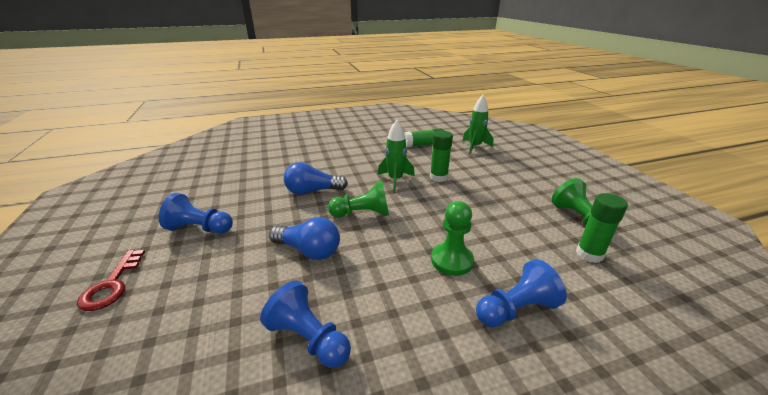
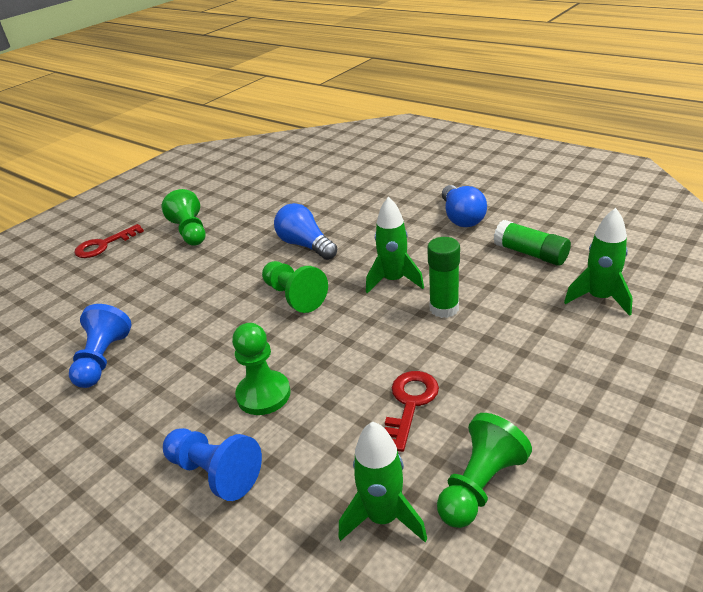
camera: 60 degrees right, 5 degrees up
blue pawn [159,193,233,234] -> green pawn [162,189,206,245]
blue light bulb [269,217,340,260] -> blue light bulb moved to [442,185,487,227]
green glue stick [576,193,628,263] -> green rocket [339,421,427,542]
none -> red key [385,371,439,452]

